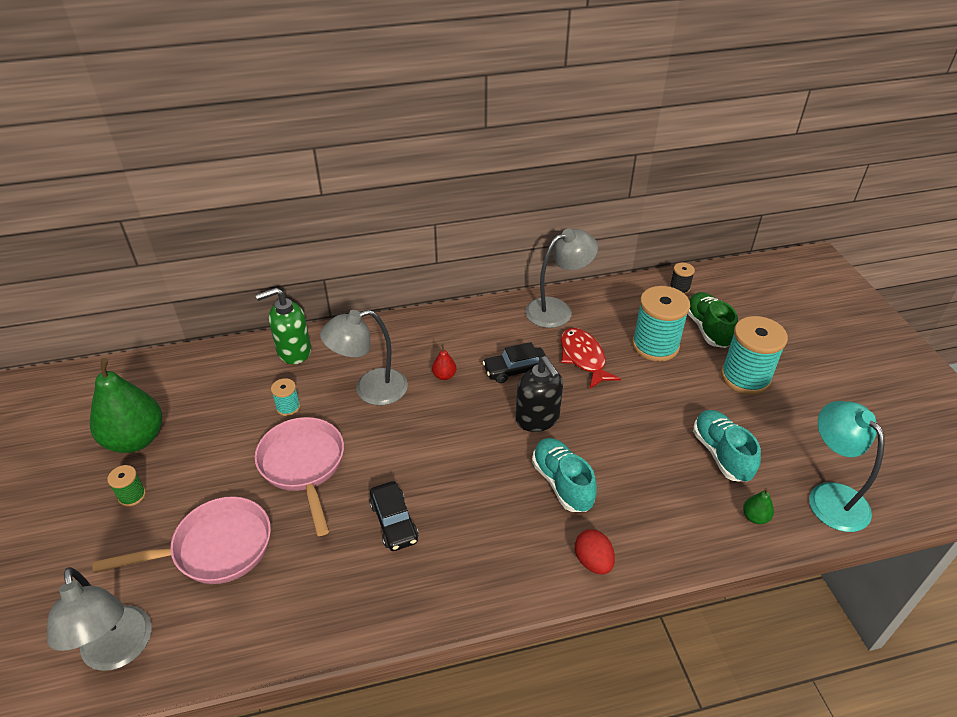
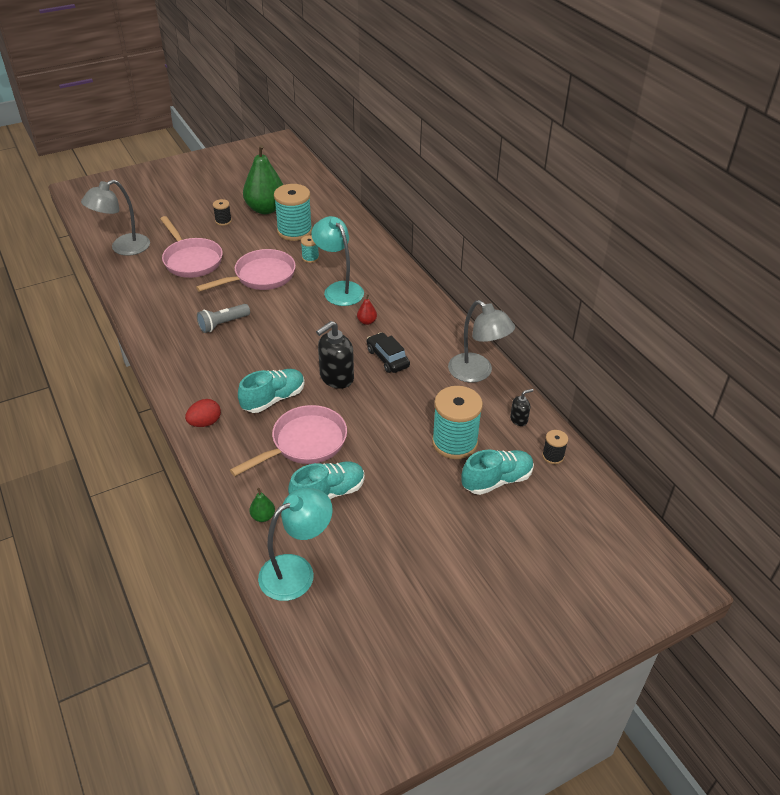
camera: 75 degrees right, 0 degrees up
green spool [107,465,146,506] -> black spool [213,199,232,226]
green soap dispenser [256,288,311,364] -> none
grey lamp [320,310,408,405] -> turquoise lamp [311,216,364,306]
black car [369,481,419,551] -> grey flashlight [197,304,250,333]
red fish [561,328,621,389] -> none
green shoe [687,292,738,348] -> turquoise shoe [462,450,534,495]
turquoise spool [721,316,788,395] -> turquoise spool moved to [274,184,312,241]
none -> pink pan [230,405,347,476]
none -> black soap dispenser [510,389,533,426]

